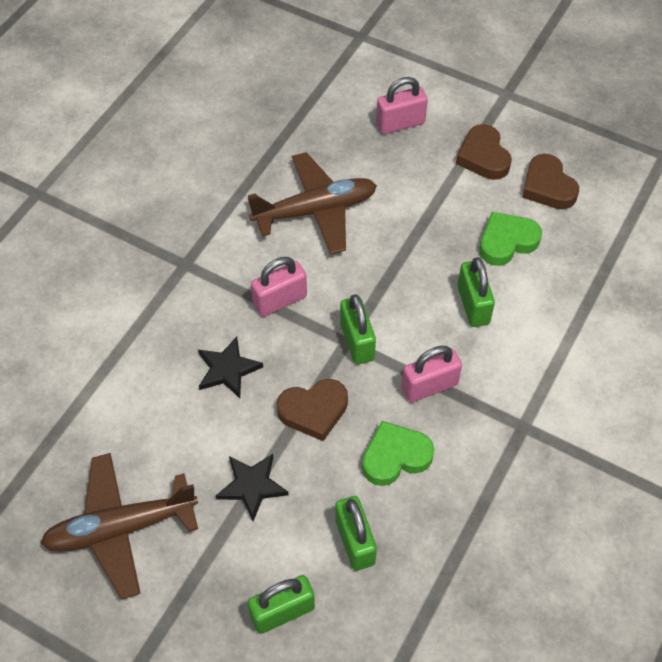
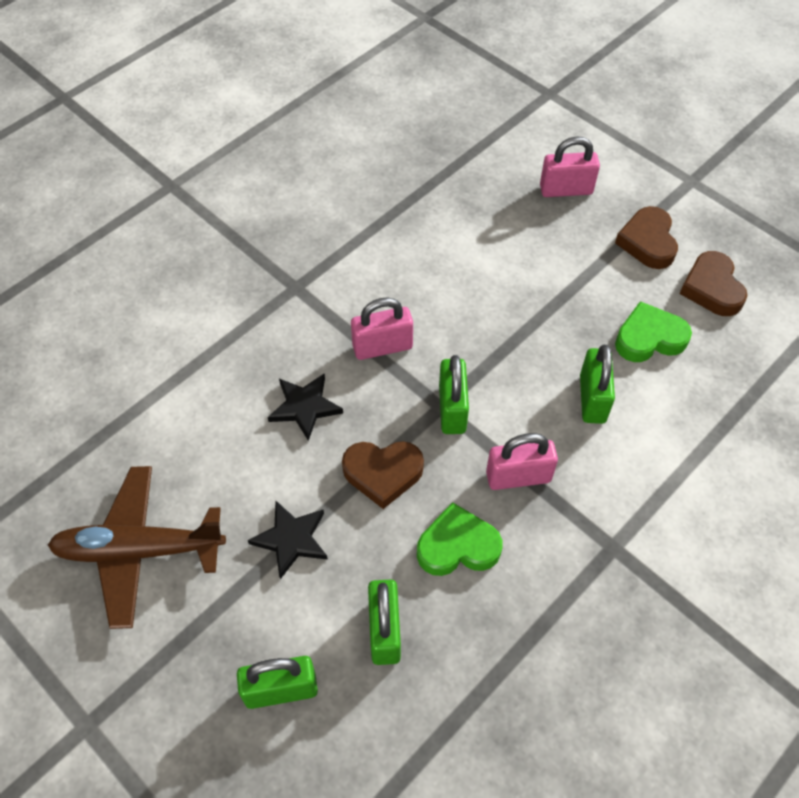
camera: 15 degrees right, 0 degrees up
brown plane [248,152,377,255] -> none

